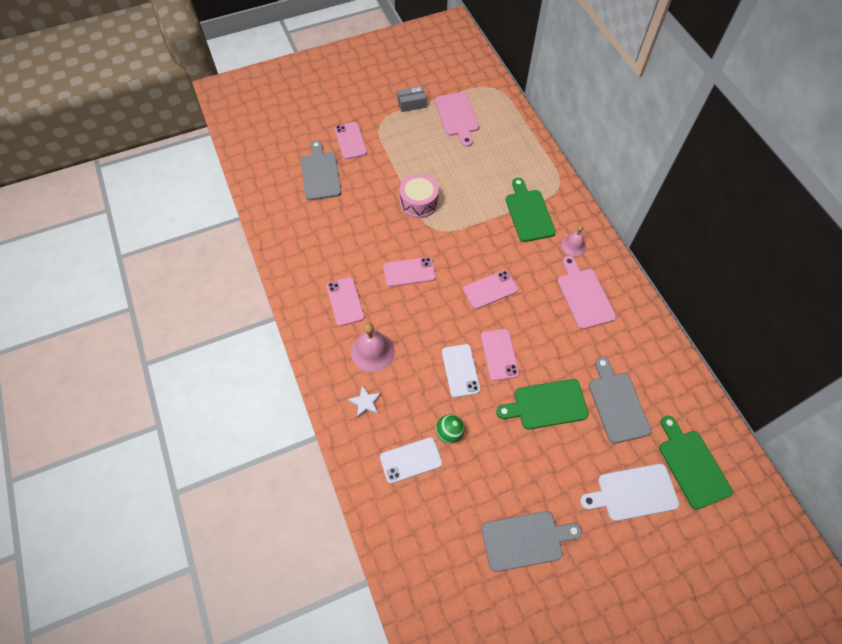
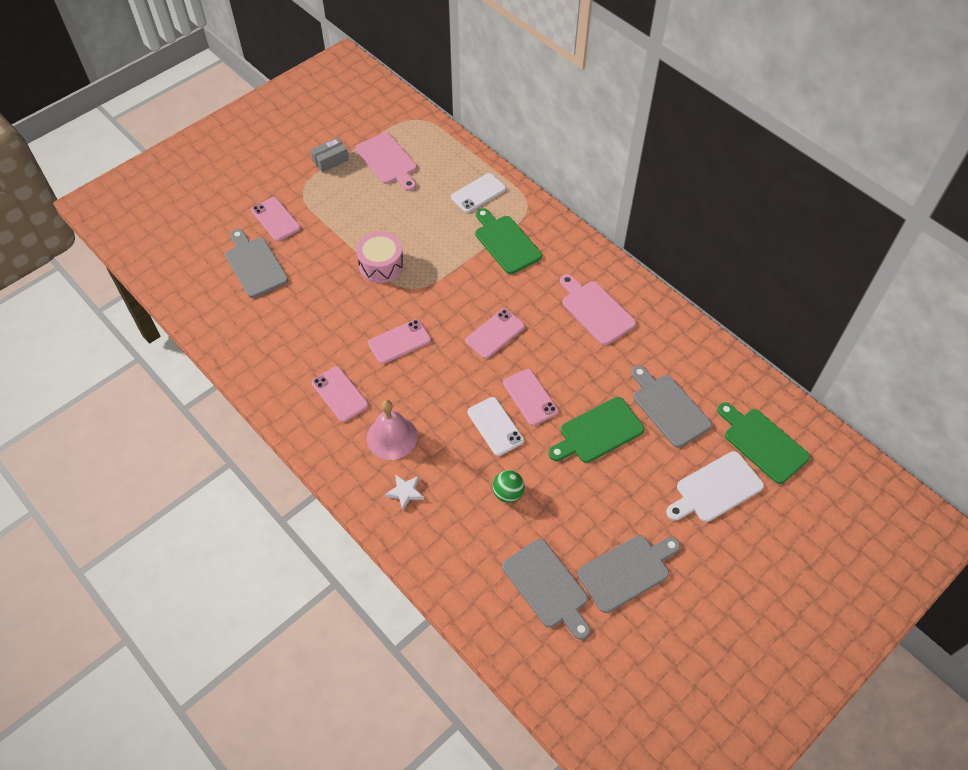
camera: 20 degrees left, 5 degrees down
white phone [380,437,442,484] -> white phone moved to [451,173,506,213]
pink bell [561,225,586,256] -> none
none -> grey cutting board [503,539,590,640]

